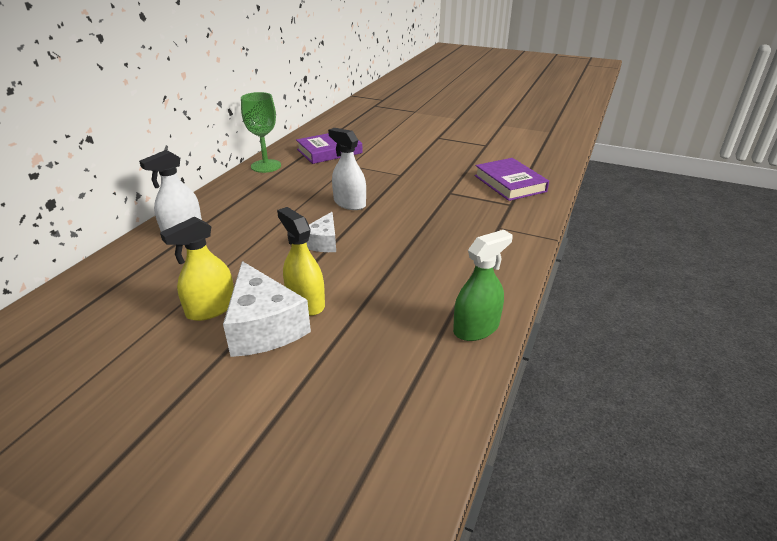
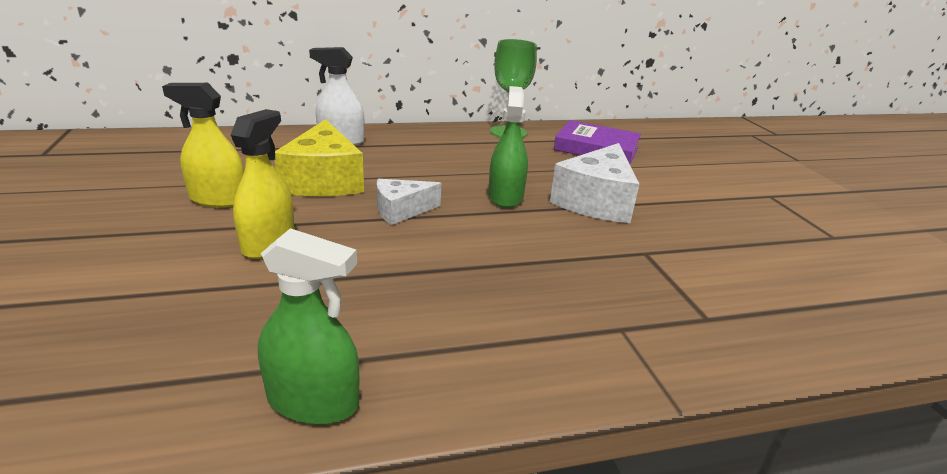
camera: 50 degrees right, 5 degrees down
white cheese [223,261,311,357] -> white cheese moved to [550,143,639,223]
white spray bottle [328,128,366,210] -> green spray bottle [488,86,528,208]
purple book [475,158,549,201] -> none
none -> yellow cheese [275,119,364,196]

